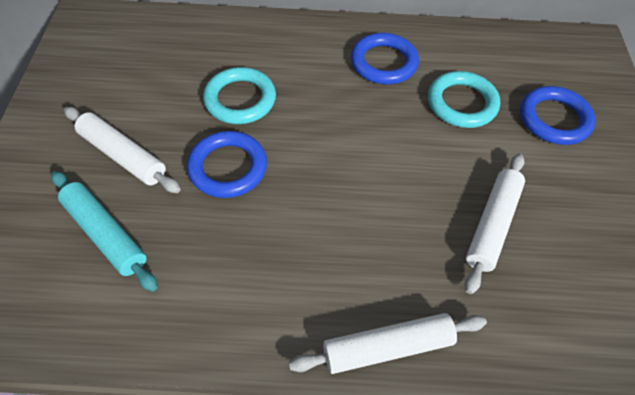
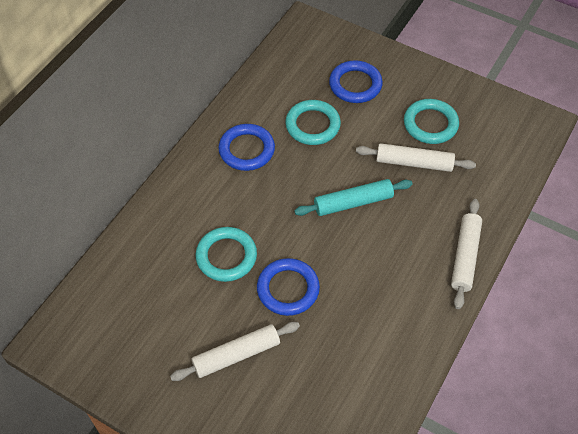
camera: 60 degrees left, 0 degrees up
turquoise rolling pin [51,171,157,292] -> turquoise rolling pin moved to [294,179,413,216]
white rolling pin [465,154,525,294] -> white rolling pin turned 45 degrees counterclockwise [356,143,476,172]
none -> turquoise ring [404,99,459,144]

